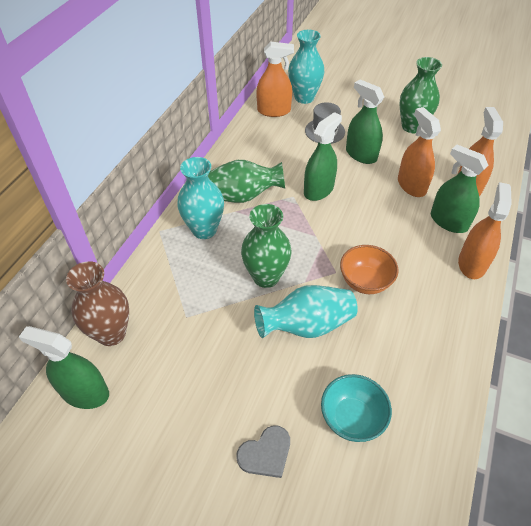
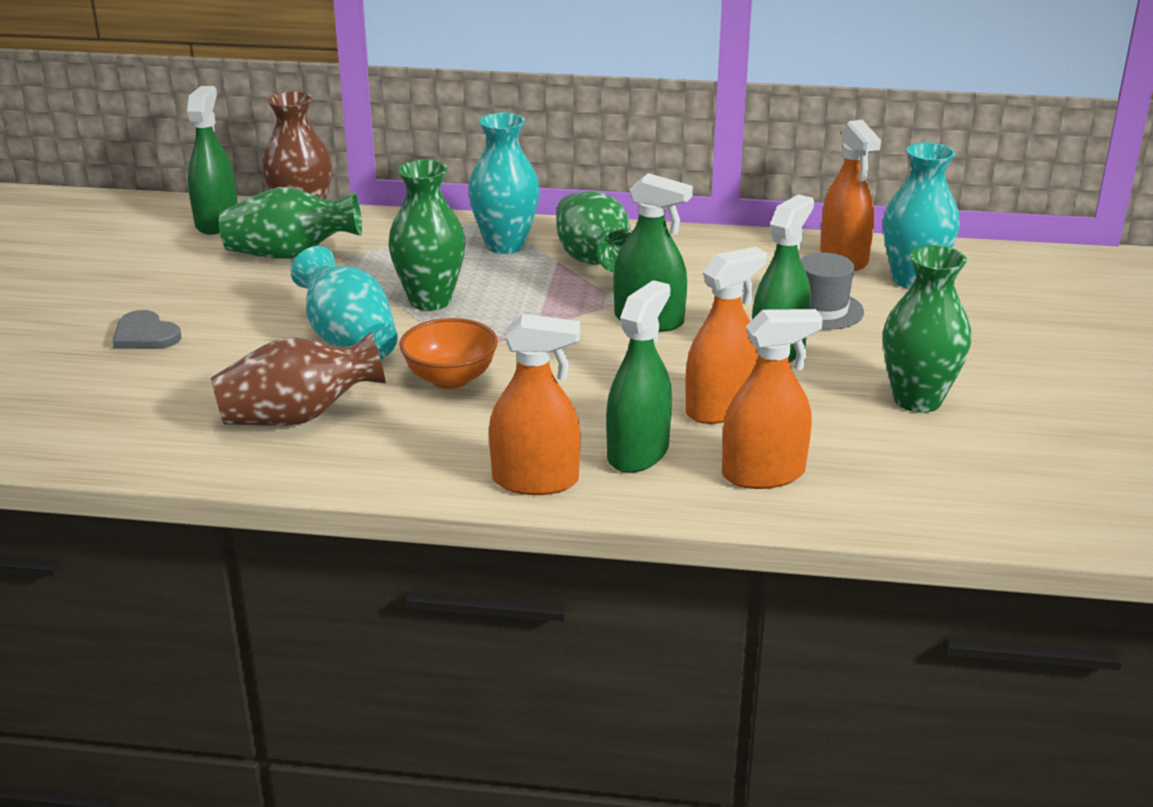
camera: 75 degrees right, 20 degrees down
turquoise bowl [321,374,392,442] -> none
none -> brown vase [211,332,386,426]
none -> green vase [219,187,362,259]

